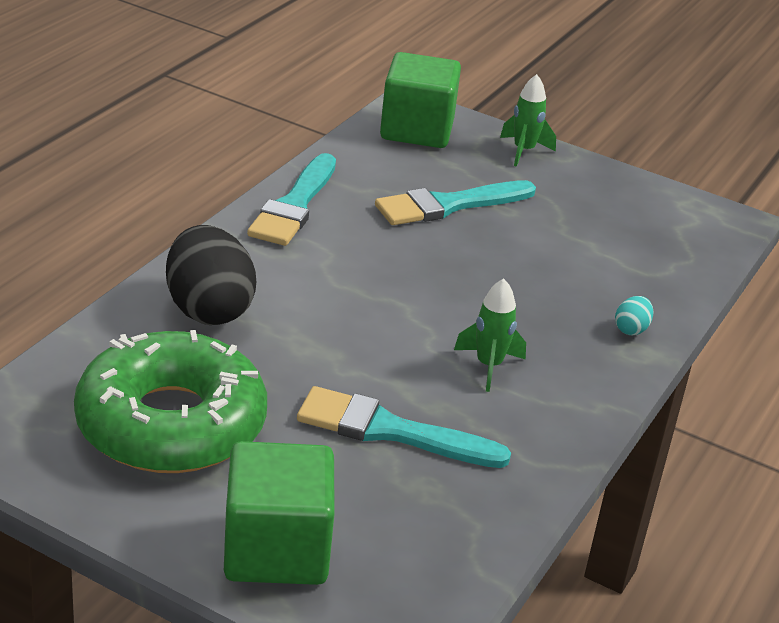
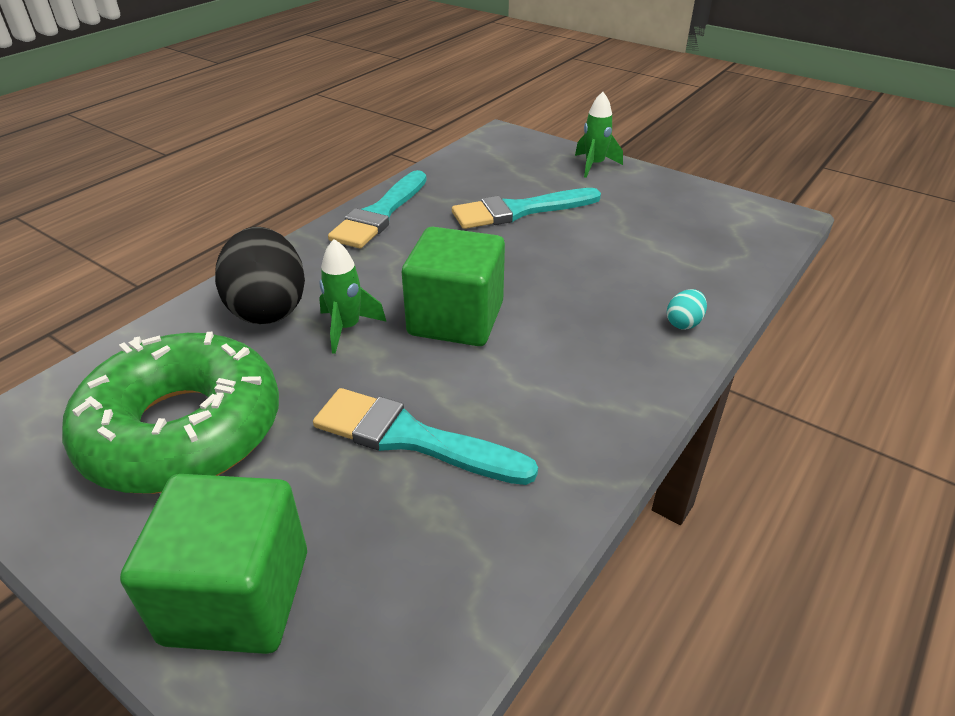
camera: 10 degrees right, 5 degrees up
green cube [380,52,461,148] -> green cube moved to [402,227,505,346]
green rocket [454,279,526,392] -> green rocket moved to [319,239,387,354]

